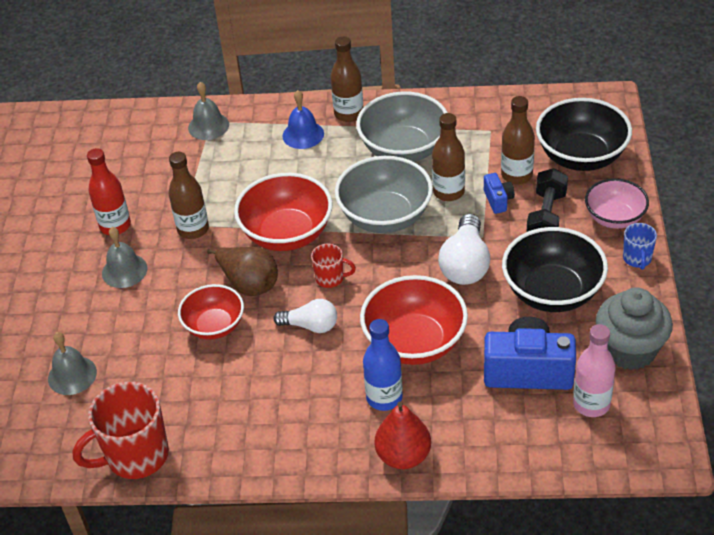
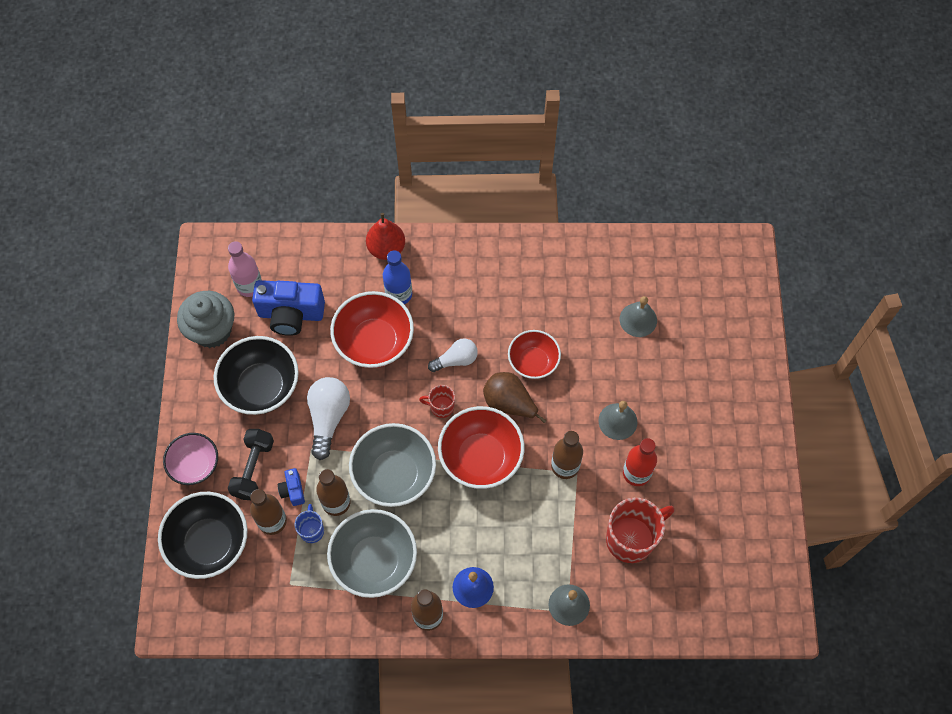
camera: 175 degrees right, 20 degrees up
red mug [73,382,169,479] -> red mug moved to [606,498,674,563]
white light bulb [274,299,337,333] -> white light bulb turned 150 degrees clockwise [428,338,478,372]
blue mug [623,223,657,270] -> blue mug moved to [294,504,324,543]

